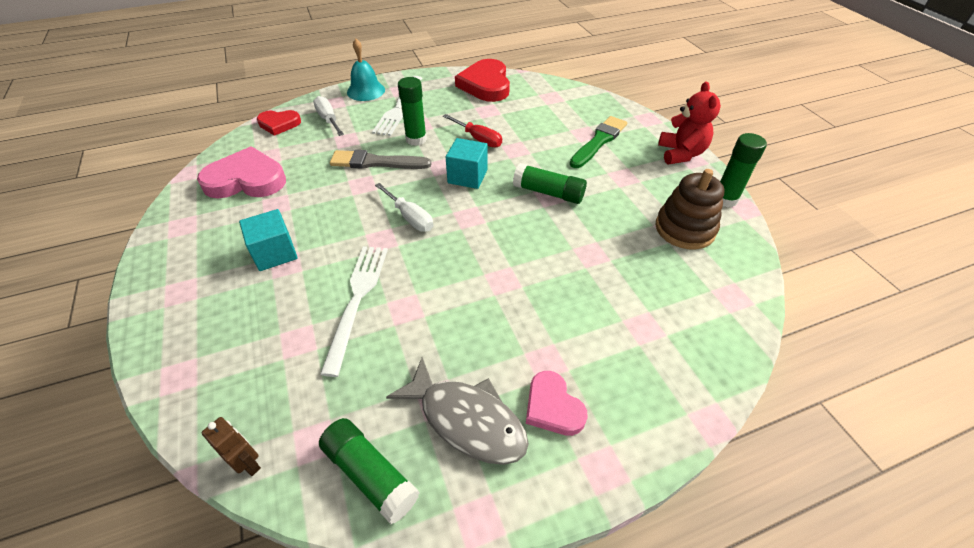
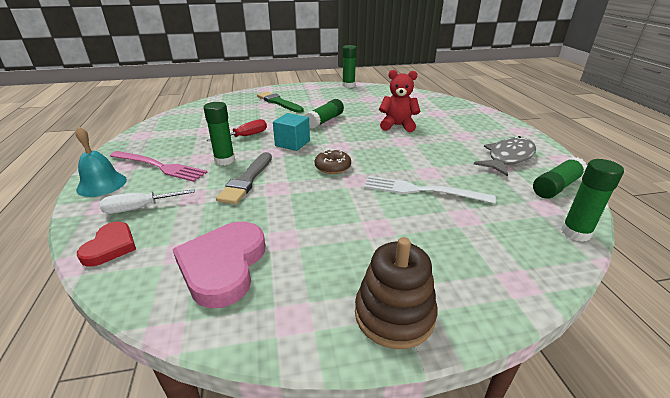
camera: 80 degrees left, 15 degrees down
brown robot [202,417,261,476] -> green glue stick [561,159,624,242]
turquoise cube [239,209,298,271] -> none
white fork [372,76,422,136] -> pink fork [110,151,208,182]
white screwdriver [375,183,433,232] -> brown donut [314,149,351,174]
red heart [455,59,510,102] -> none
pink heart [526,371,588,436] -> none
brown stacking toy [655,169,724,249] -> brown stacking toy moved to [355,237,438,349]
red teddy bear [658,81,721,164] -> red teddy bear moved to [379,70,420,132]

